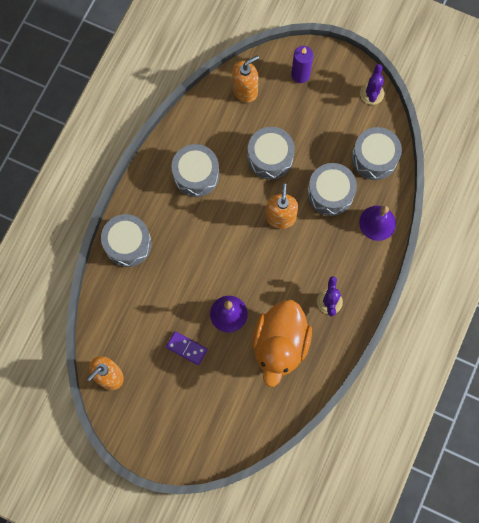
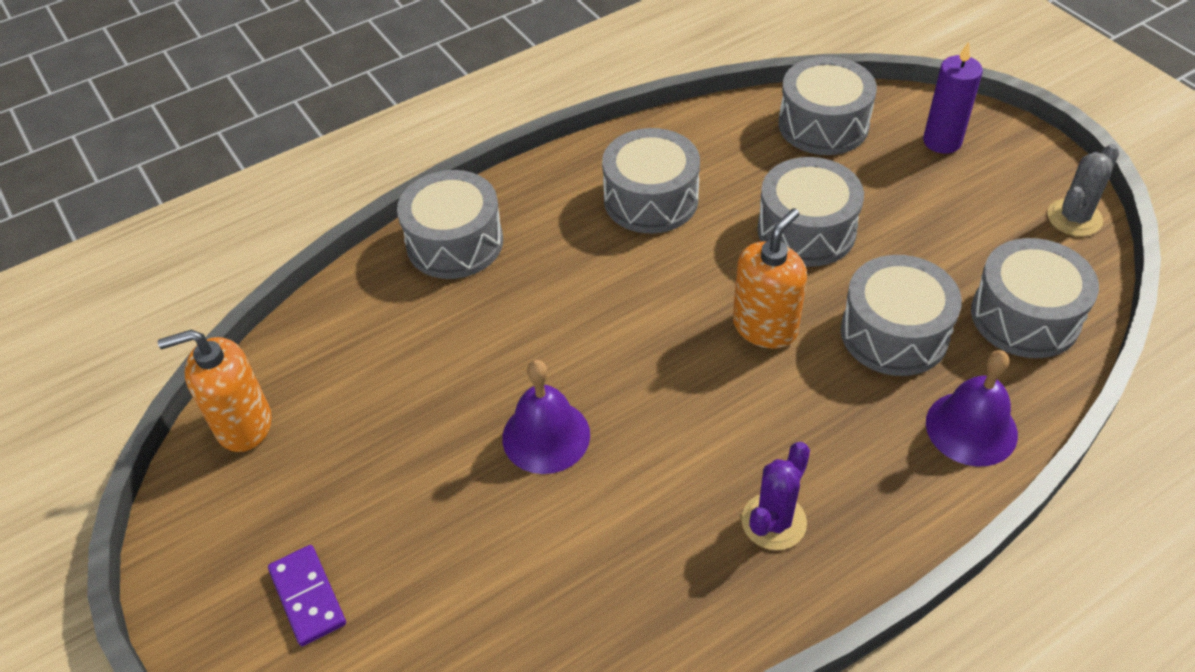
camera: 35 degrees right, 25 degrees down
purple domino [166,331,208,365] -> purple domino moved to [268,545,346,646]
orange soap dispenser [232,55,259,103] -> grey drum [778,56,877,155]
orange duck [252,300,312,387] -> none
purple cactus [360,64,384,105] -> grey cactus [1047,144,1119,236]

